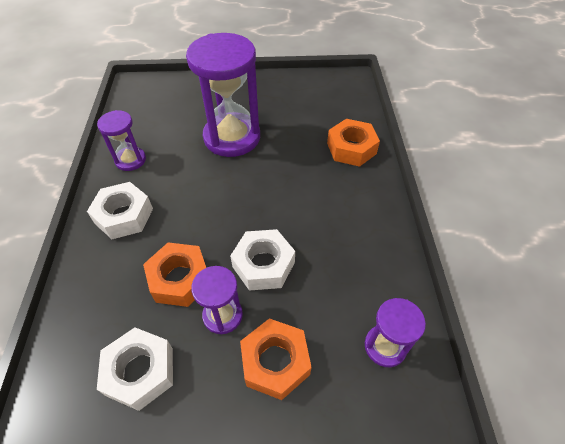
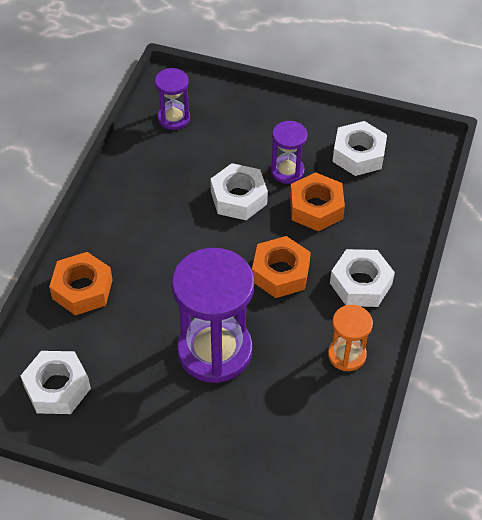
camera: 160 degrees left, 0 degrees up
purple hourglass [97,110,146,171] -> orange hourglass [328,305,373,371]
orange nut [240,318,312,400] -> orange nut moved to [252,236,311,298]
none -> white nut [20,351,91,414]

